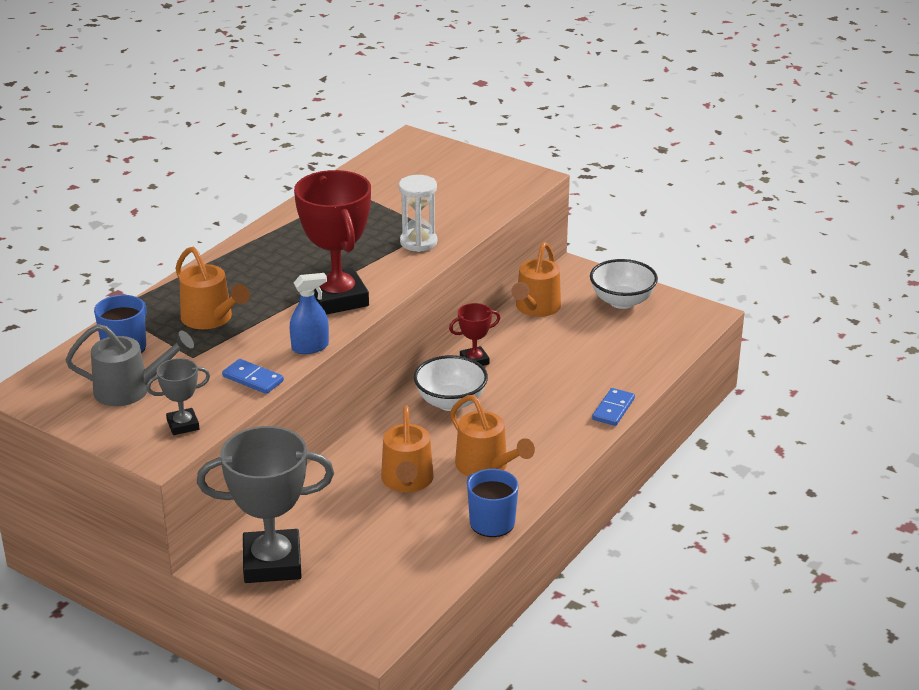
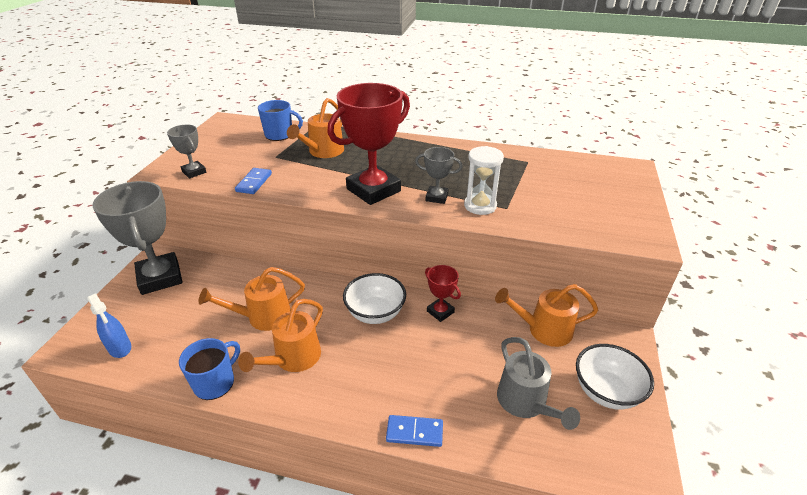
camera: 70 degrees right, 5 degrees up
grey watering can [65,324,194,406] -> grey watering can moved to [497,337,580,430]
blue spray bottle [290,273,329,354] -> blue spray bottle moved to [87,293,131,358]
none -> grey trophy [415,147,462,204]

